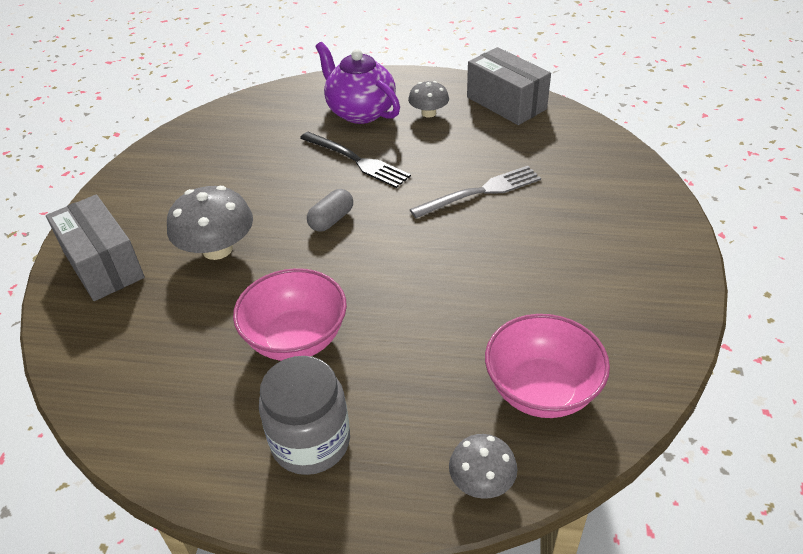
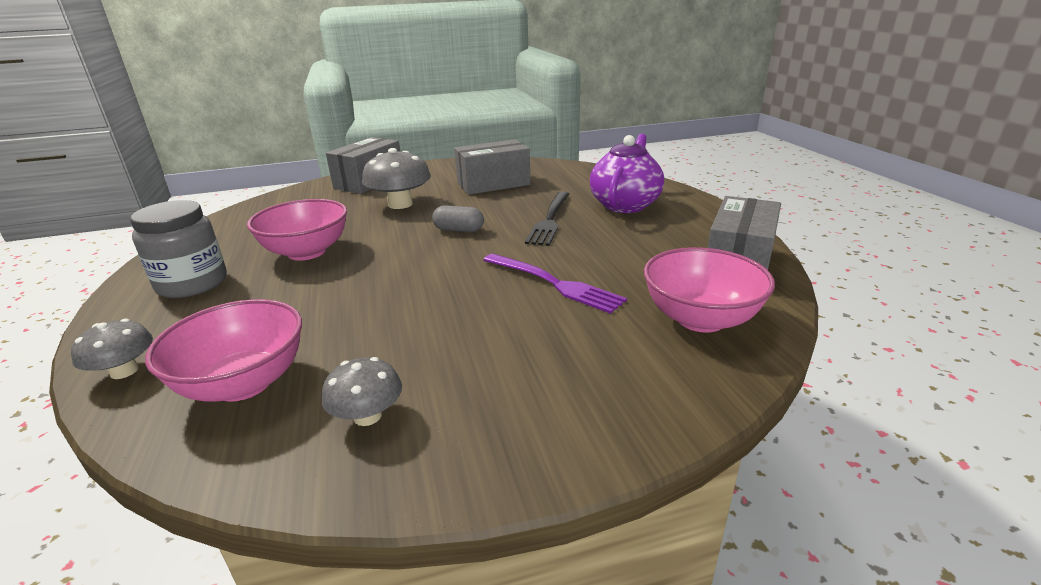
camera: 65 degrees right, 15 degrees down
grey mushroom [408,81,449,118] -> grey mushroom moved to [322,357,402,426]
grey fork [410,166,541,218] -> purple fork [483,254,627,314]
none -> grey box [454,139,530,195]
none -> pink bowl [644,247,775,333]

